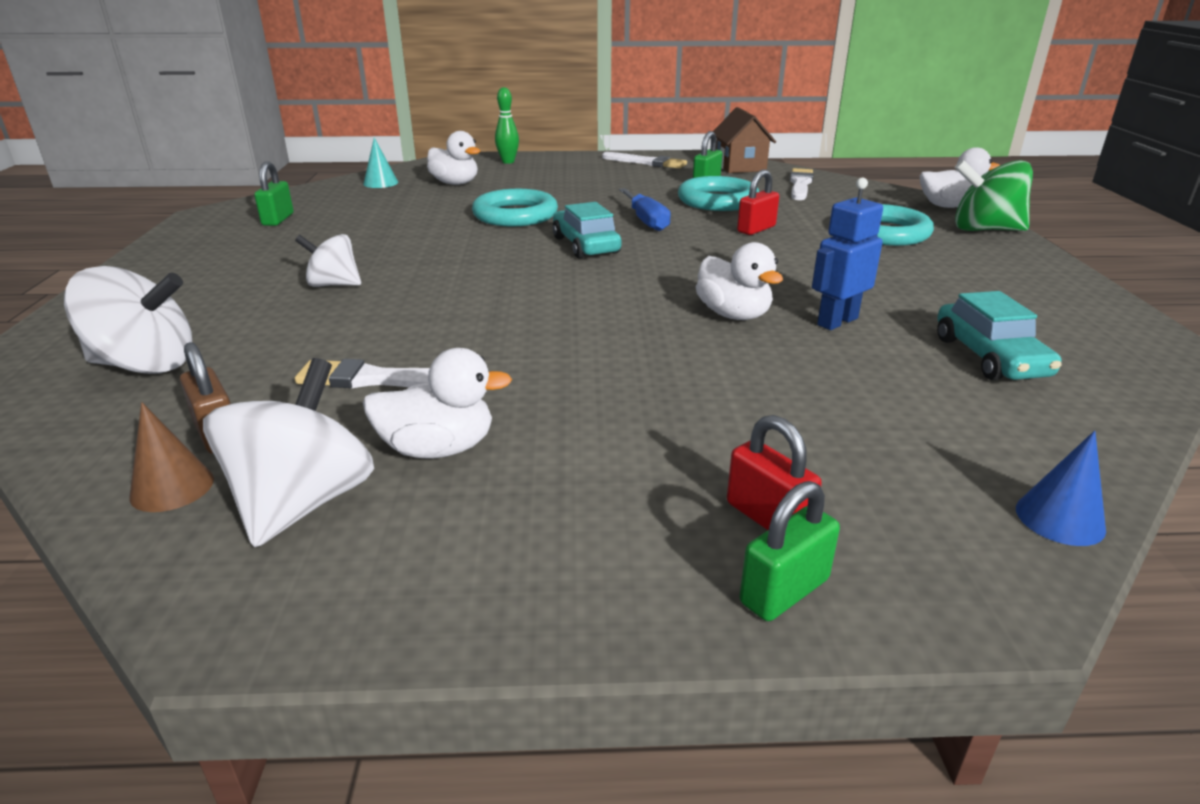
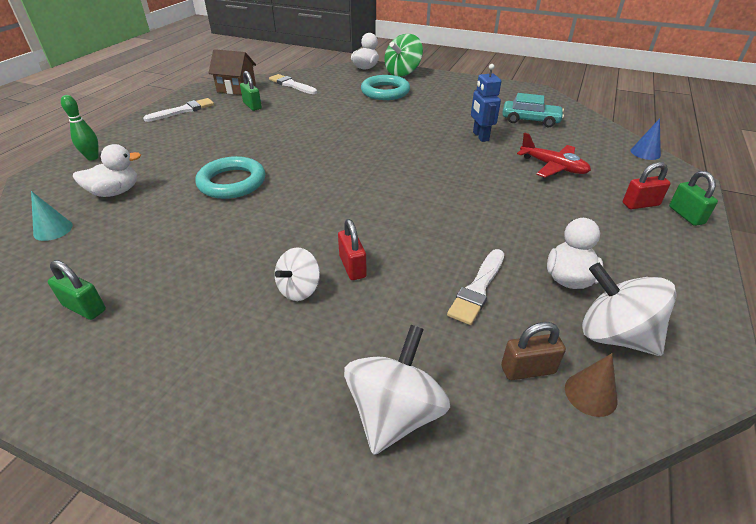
camera: 65 degrees left, 10 degrees up
turquoise car [553,202,622,259] -> none
blue screwdriver [619,188,671,231] -> none
turquoise ring [678,176,759,211] -> none
white duck [696,242,783,320] -> none
red padlock [737,170,779,235] -> red padlock moved to [338,219,367,280]
none -> red plane [517,132,591,178]

